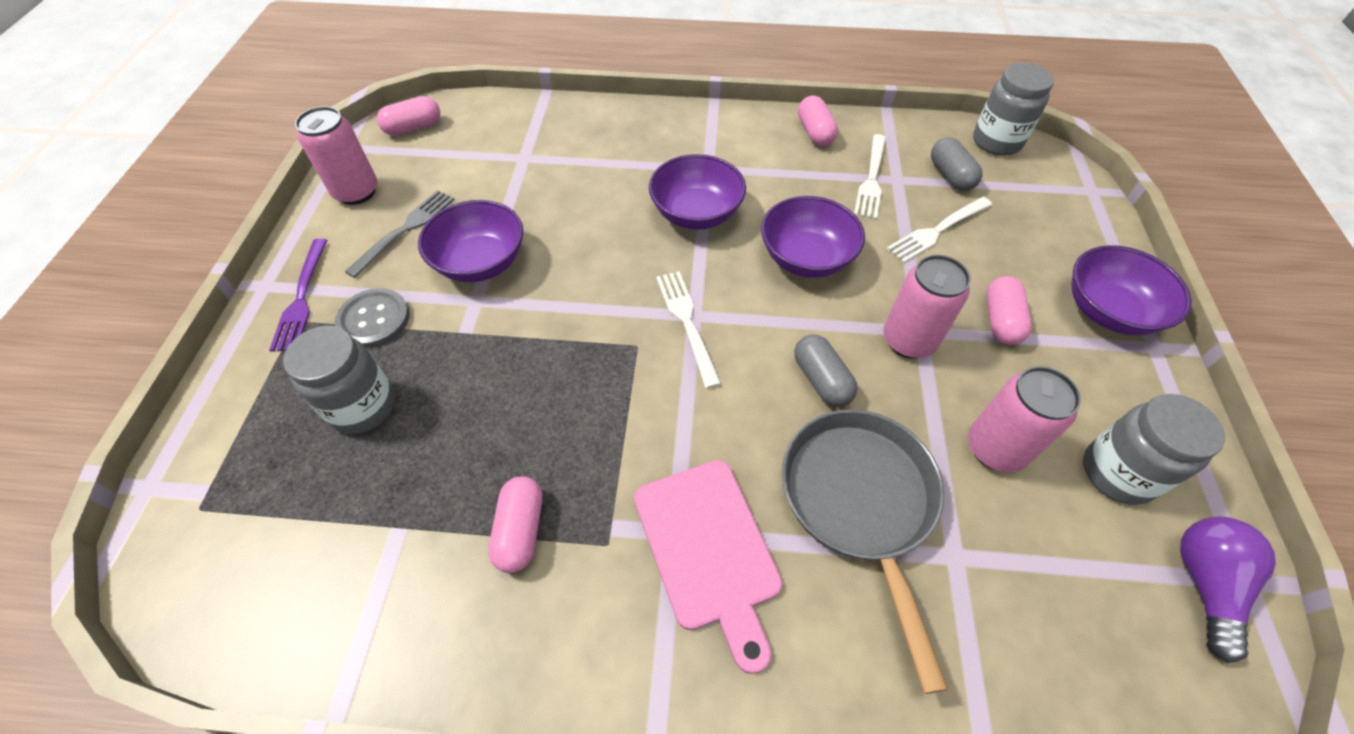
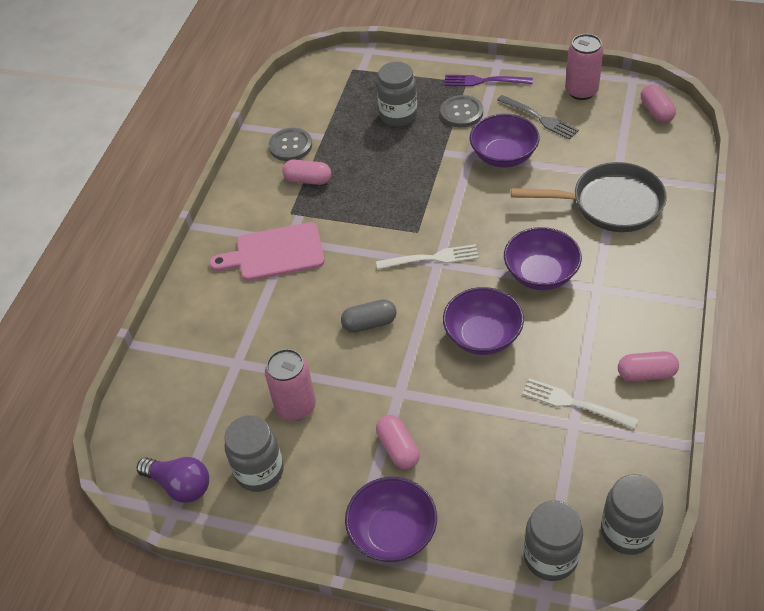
camera: 105 degrees right, 5 degrees down
grey pan [782,409,948,694] -> grey pan moved to [511,162,667,232]
pink can [884,255,970,358] -> none
white fork [887,197,992,263] -> none
grey capsule [931,137,983,191] -> none
pink capsule [986,276,1032,345] -> pink capsule turned 45 degrees clockwise [376,415,420,469]
none -> grey button [269,128,312,161]
none -> grey jar [524,501,583,581]

